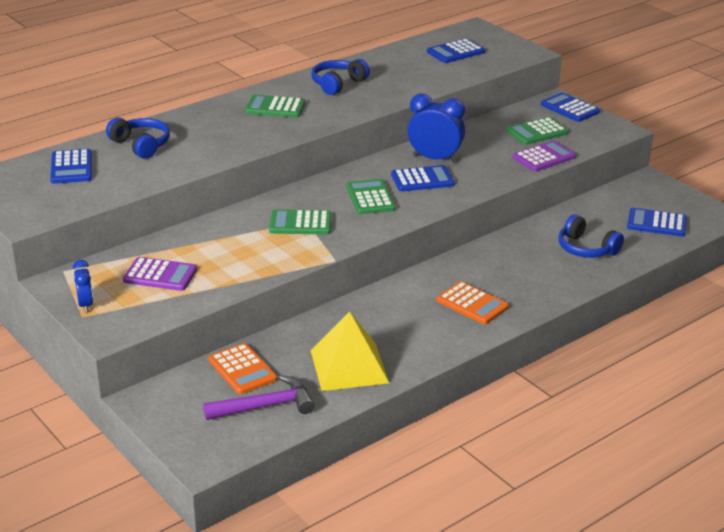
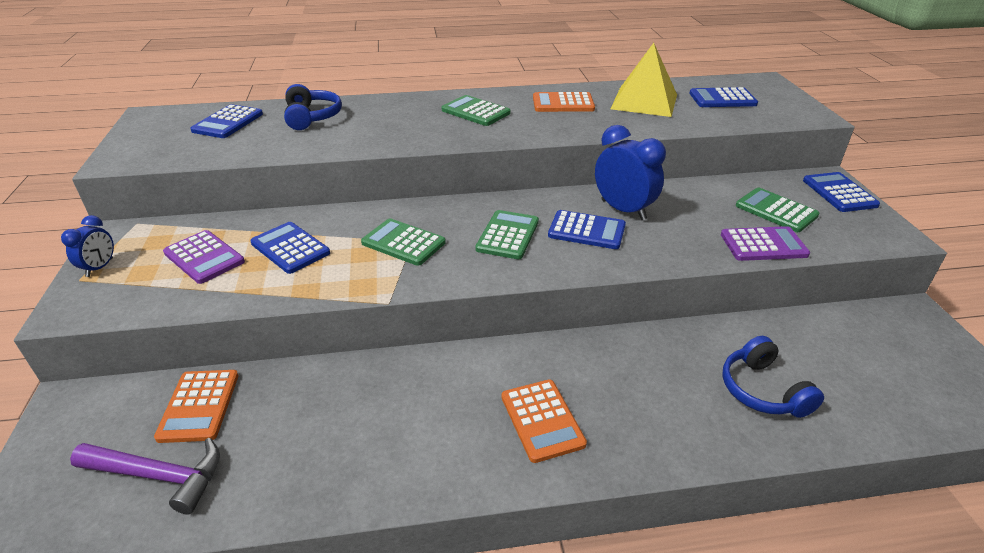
camera: 30 degrees right, 5 degrees up
blue headphones [311,59,370,95] -> orange calculator [533,92,595,112]
yellow pyramid [311,311,389,391] -> yellow pyramid moved to [611,43,677,117]
green calculator [507,117,568,145] -> green calculator turned 45 degrees clockwise [736,188,819,232]
blue calculator [627,208,687,237] -> blue calculator moved to [250,222,330,274]

